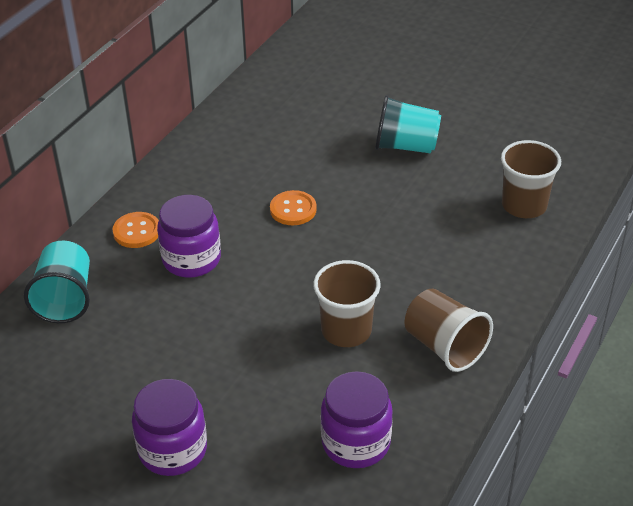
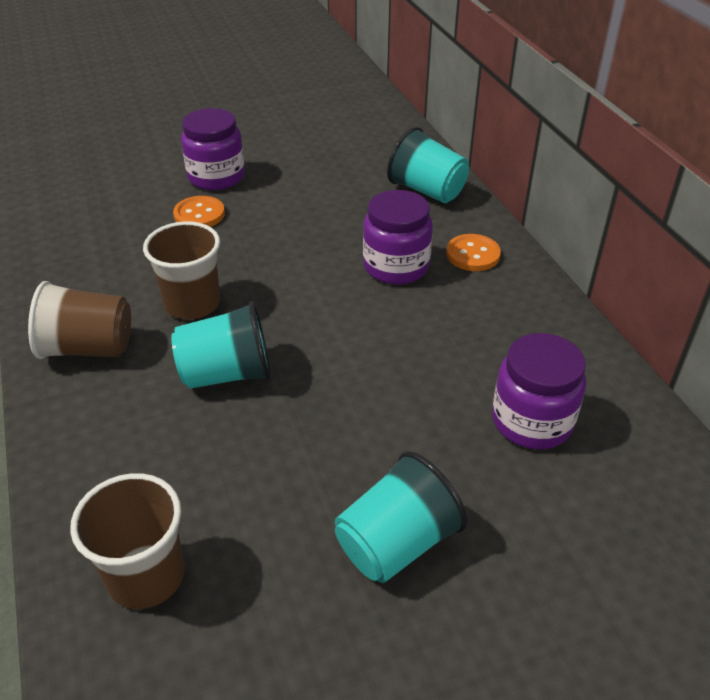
camera: 130 degrees right, 0 degrees up
orange button [270,190,317,225] -> orange button moved to [173,196,225,227]
purple jar [321,371,393,468] -> purple jar moved to [492,333,586,449]
none -> turquoise cup [171,301,271,389]

